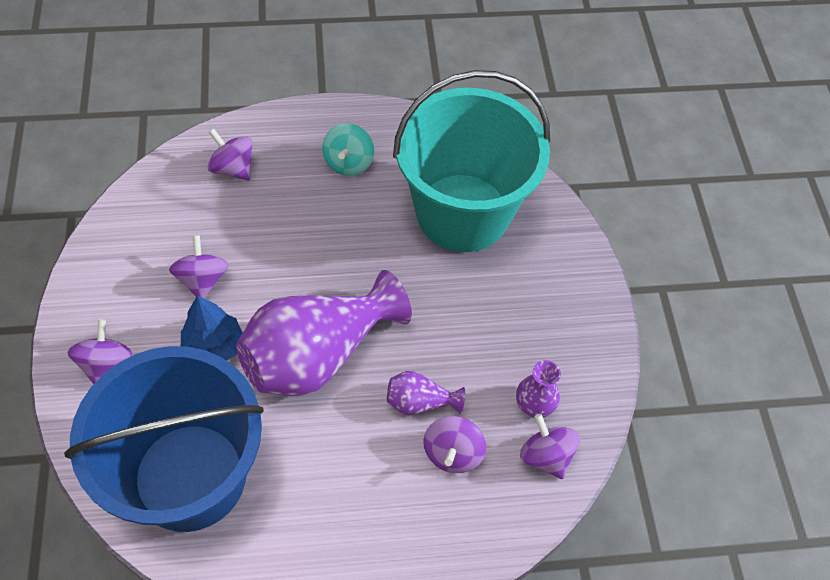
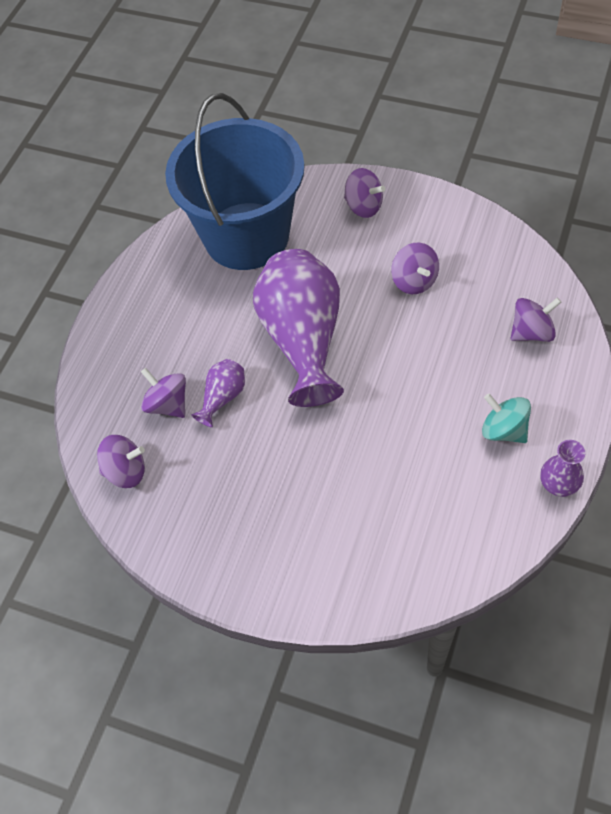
camera: 125 degrees right, 0 degrees up
purple spinning top [169,235,228,299] -> purple spinning top turned 45 degrees clockwise [391,243,439,294]
blue tree [181,295,243,361] -> none
turquoise bucket [393,70,550,252] -> none
purple vase [516,360,561,417] -> purple vase moved to [540,440,585,497]

